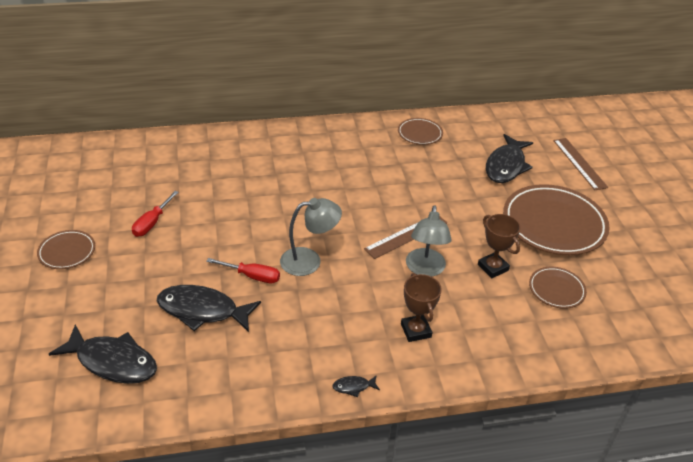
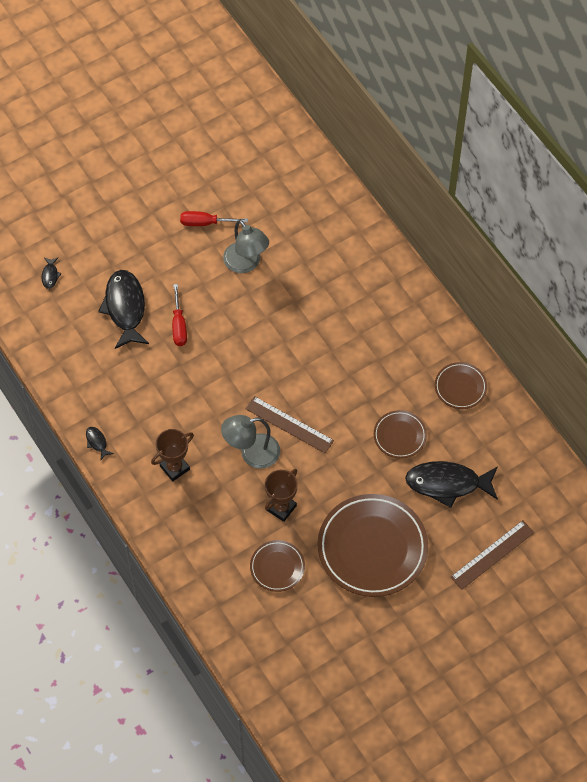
camera: 70 degrees right, 20 degrees up
brown plate [37,230,95,269] -> brown plate moved to [374,410,427,459]
black fish [49,325,157,384] -> black fish [42,258,62,289], size x0.42
grey lamp [280,198,342,276] -> grey lamp moved to [223,220,269,273]

